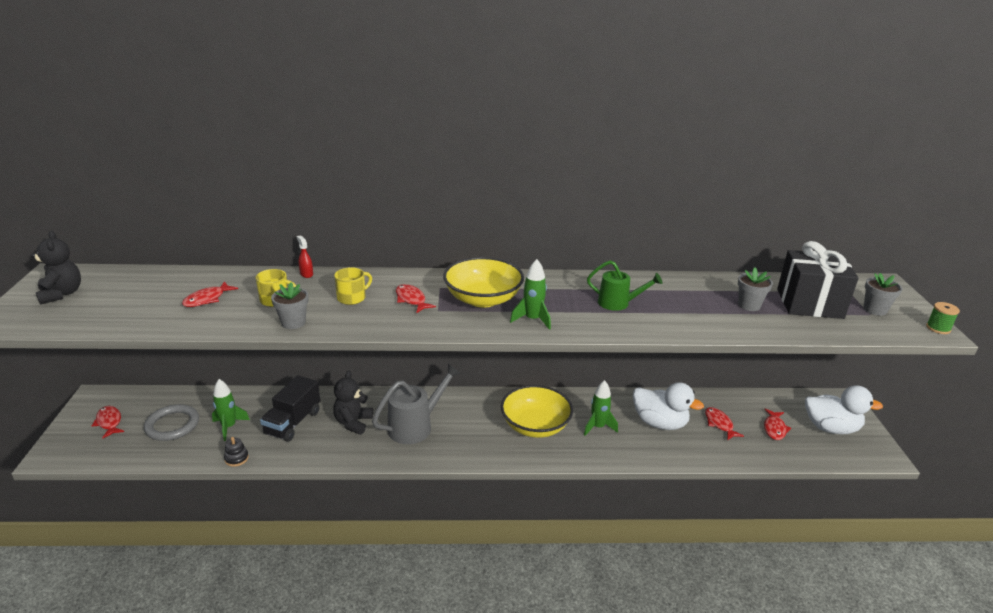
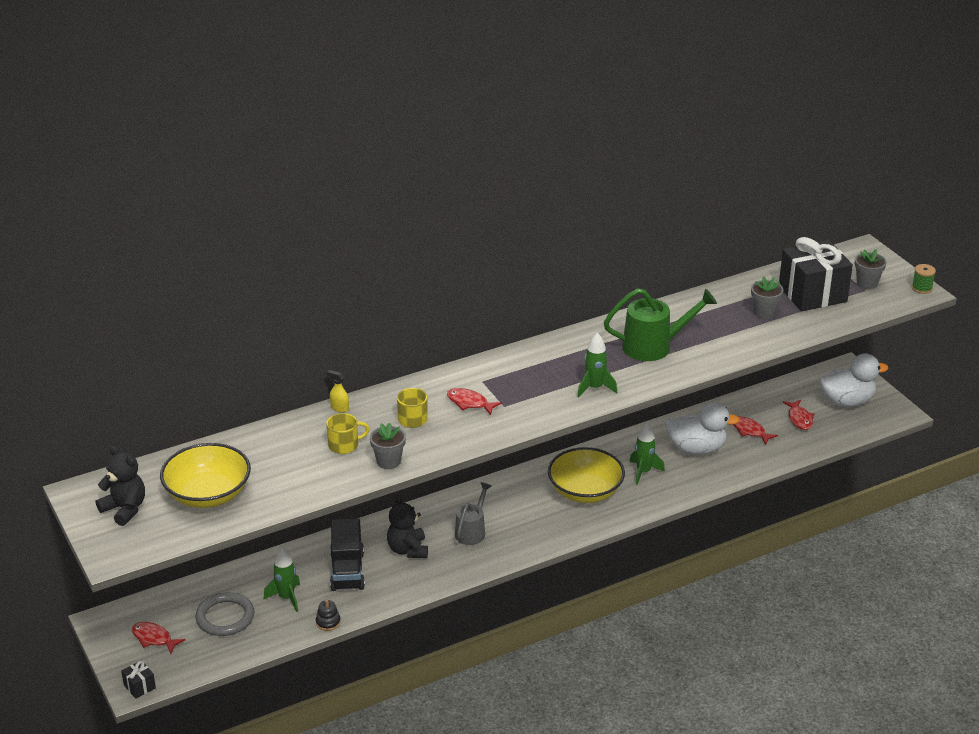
camera: 25 degrees left, 5 degrees up
red fish [182,281,238,307] -> none
red spray bottle [297,235,313,278] -> yellow spray bottle [327,370,349,413]
grey watering can [372,364,461,444] -> grey watering can [455,482,491,545], size x0.65
yellow bowl [443,257,524,307] -> yellow bowl moved to [160,443,251,508]
green watering can [587,260,663,311] -> green watering can [604,288,717,361], size x1.55
none -> black gift [121,660,156,699]

